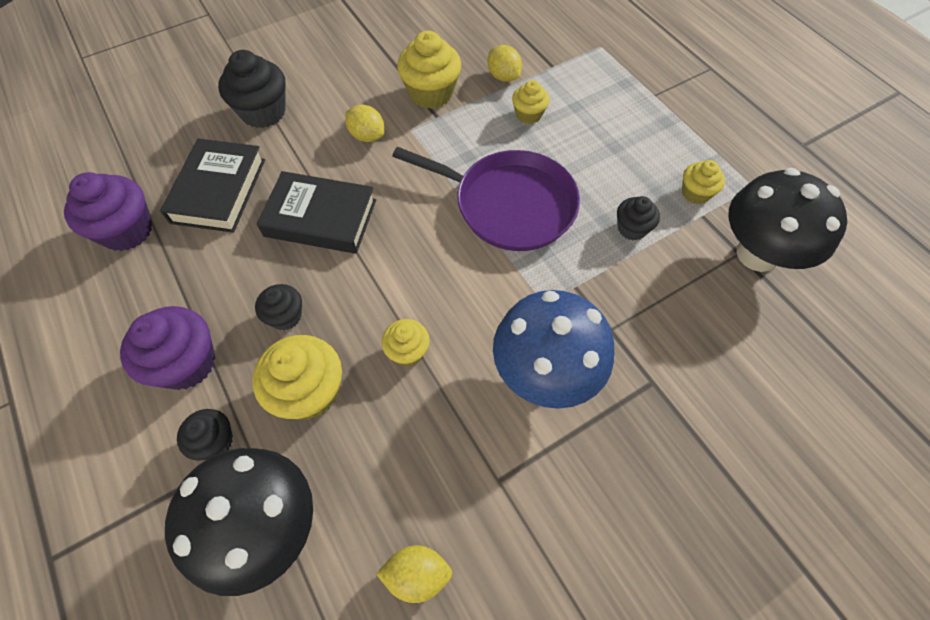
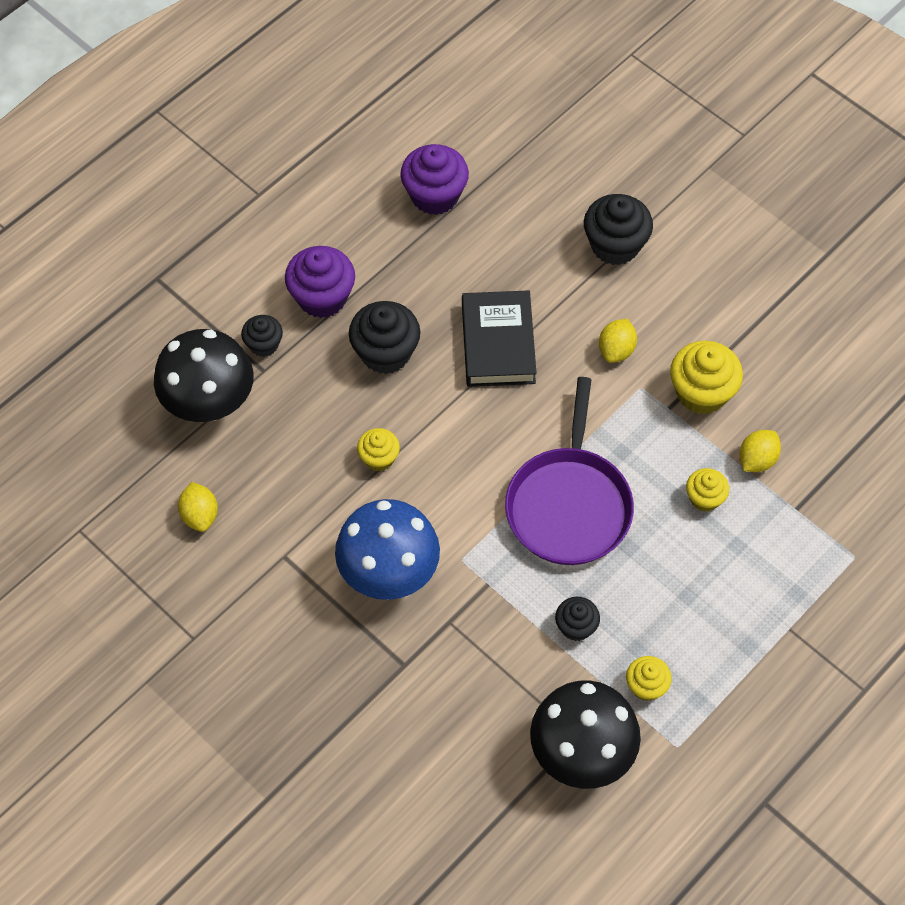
camera: 75 degrees right, 0 degrees up
black book [160,138,265,233] -> none
yellow cupcake [252,335,342,420] -> none
black cupcake [255,284,302,330] -> black cupcake [349,301,420,374], size x1.72

